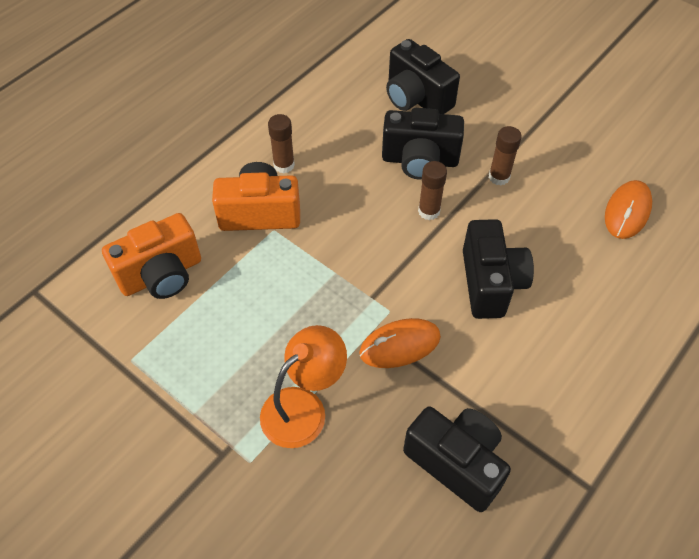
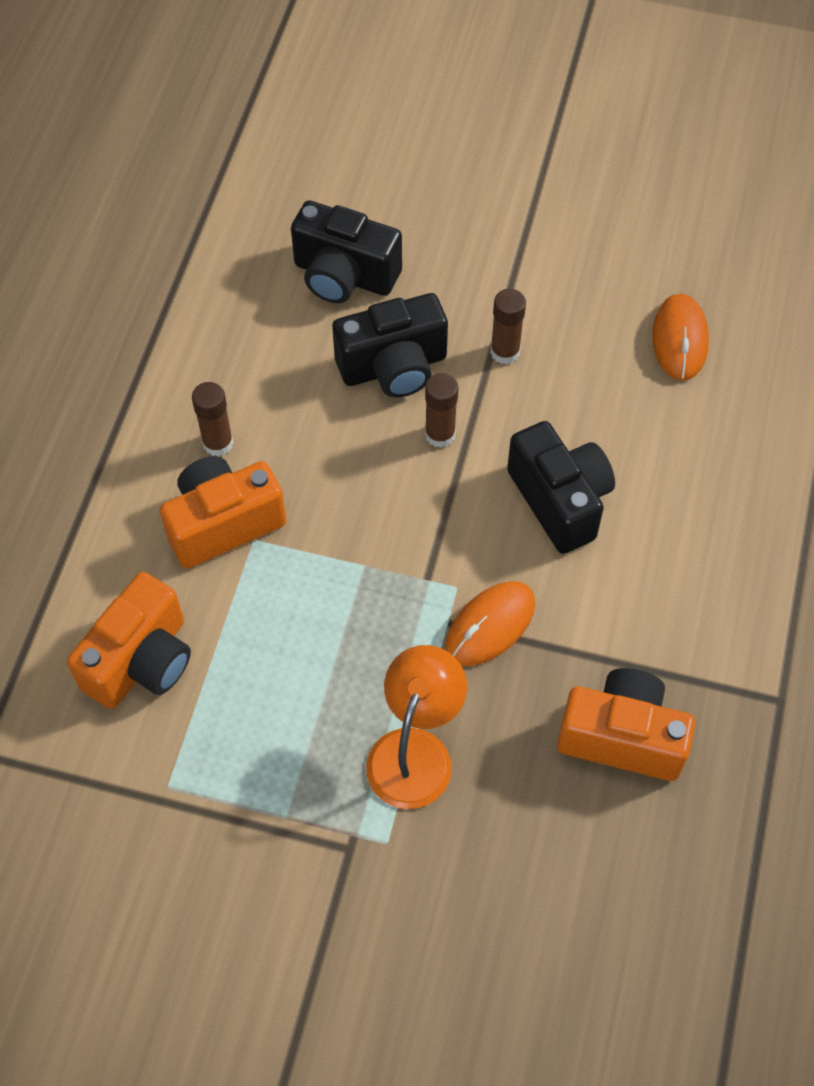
camera: 25 degrees left, 5 degrees up
black camera [403,407,511,512] -> orange camera [557,668,695,781]

